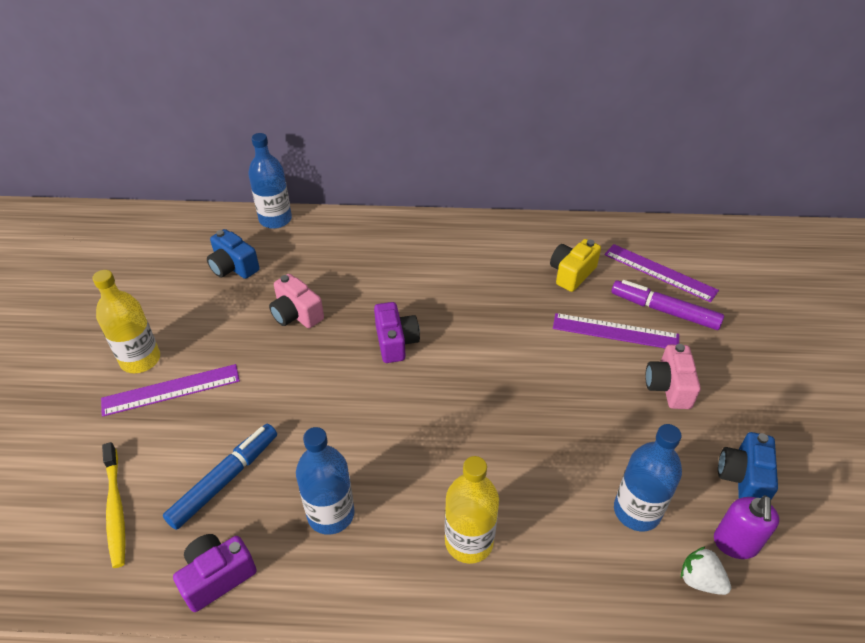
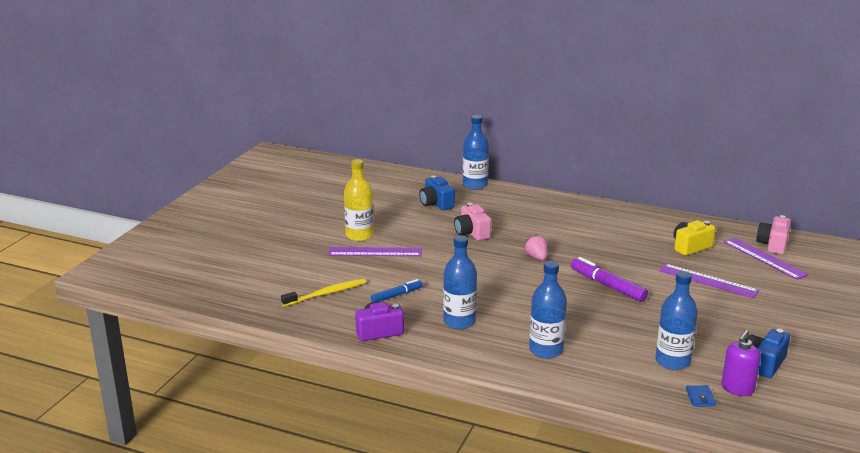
camera: 20 degrees right, 20 degrees down
yellow toothbrush [102,442,126,568] -> yellow toothbrush turned 120 degrees counterclockwise [281,279,366,306]
blue marker [163,424,277,530] -> blue marker [371,279,423,302], size x0.63
purple camera [374,302,420,363] -> pink strawberry [525,234,548,260]
yellow bottle [445,456,499,564] -> blue bottle [529,261,567,359]
purple marker [611,280,724,330] -> purple marker moved to [571,257,648,302]
pink camera [645,344,701,409] -> pink camera moved to [756,215,791,255]
white strawberry [681,546,731,595] -> blue wallet [686,385,716,406]

